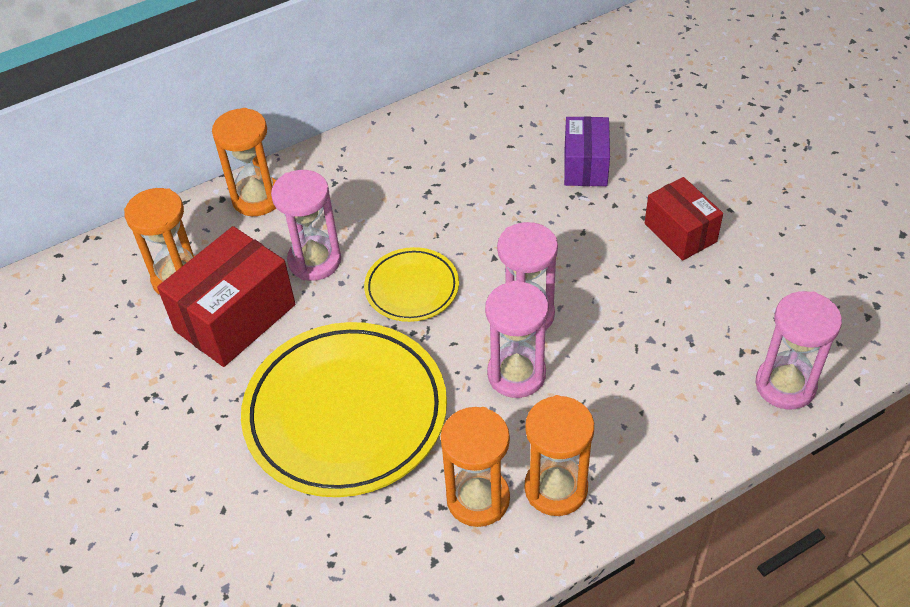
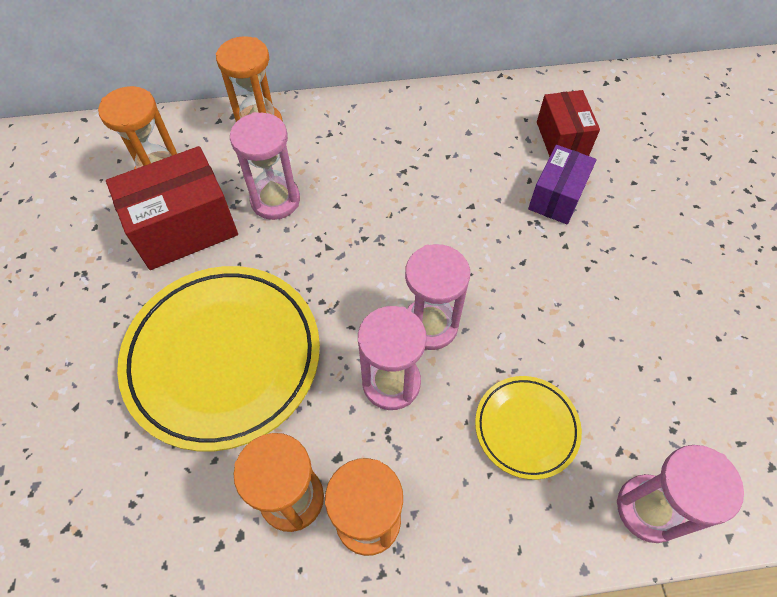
camera: 20 degrees right, 10 degrees up
yellow plate [364,247,459,322] -> yellow plate moved to [475,376,582,480]
red box [645,177,723,261] -> red box moved to [537,90,600,157]

